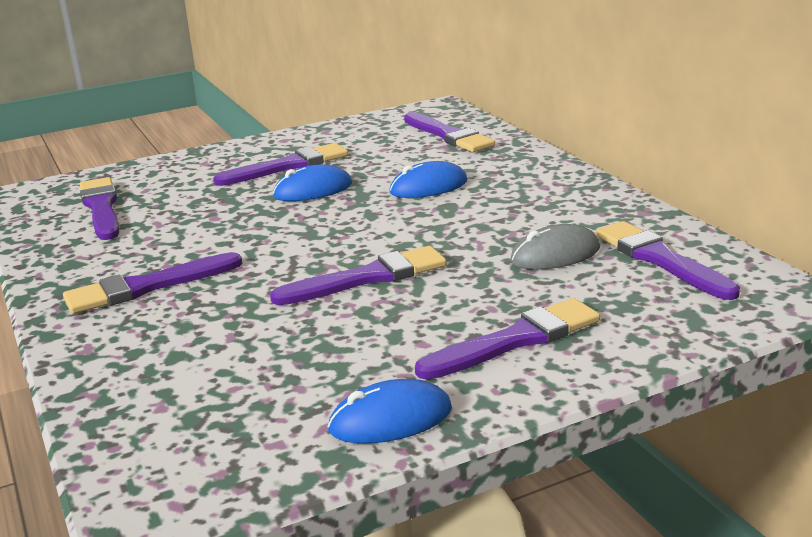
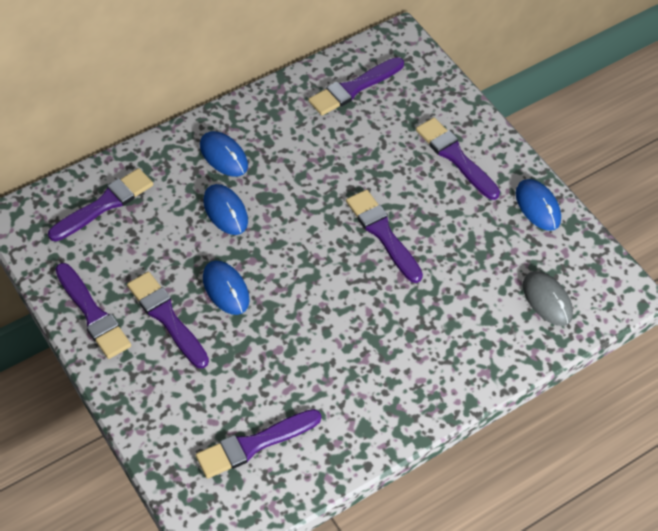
camera: 100 degrees left, 30 degrees up
purple brush [63,252,242,314] -> purple brush moved to [55,263,131,359]
grey mouse [510,224,600,270] -> grey mouse moved to [523,271,573,326]
none -> blue mouse [200,131,248,177]

